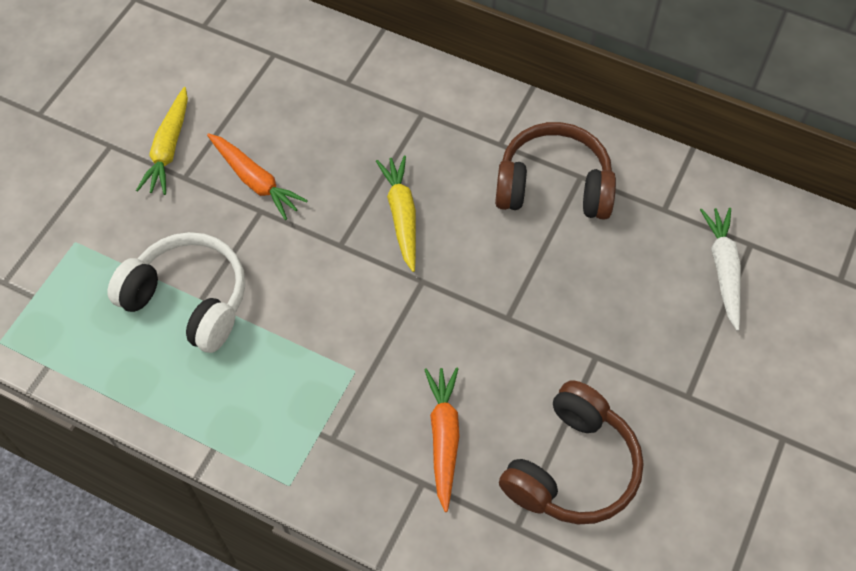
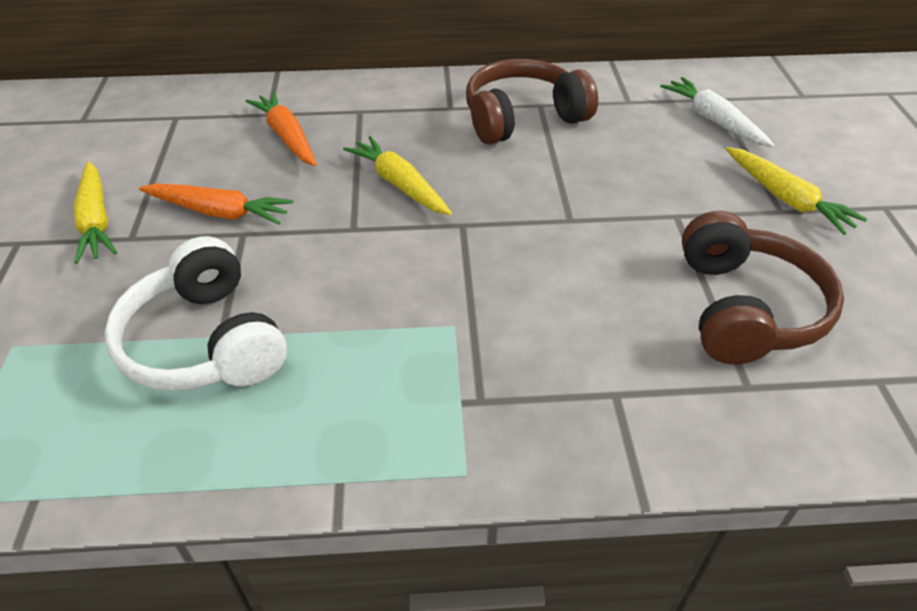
camera: 30 degrees left, 15 degrees down
white headphones [107,232,245,353] -> white headphones turned 120 degrees counterclockwise [104,236,287,391]
orange carrot [424,367,459,512] -> orange carrot moved to [246,92,317,166]
none -> yellow carrot [726,147,867,235]

